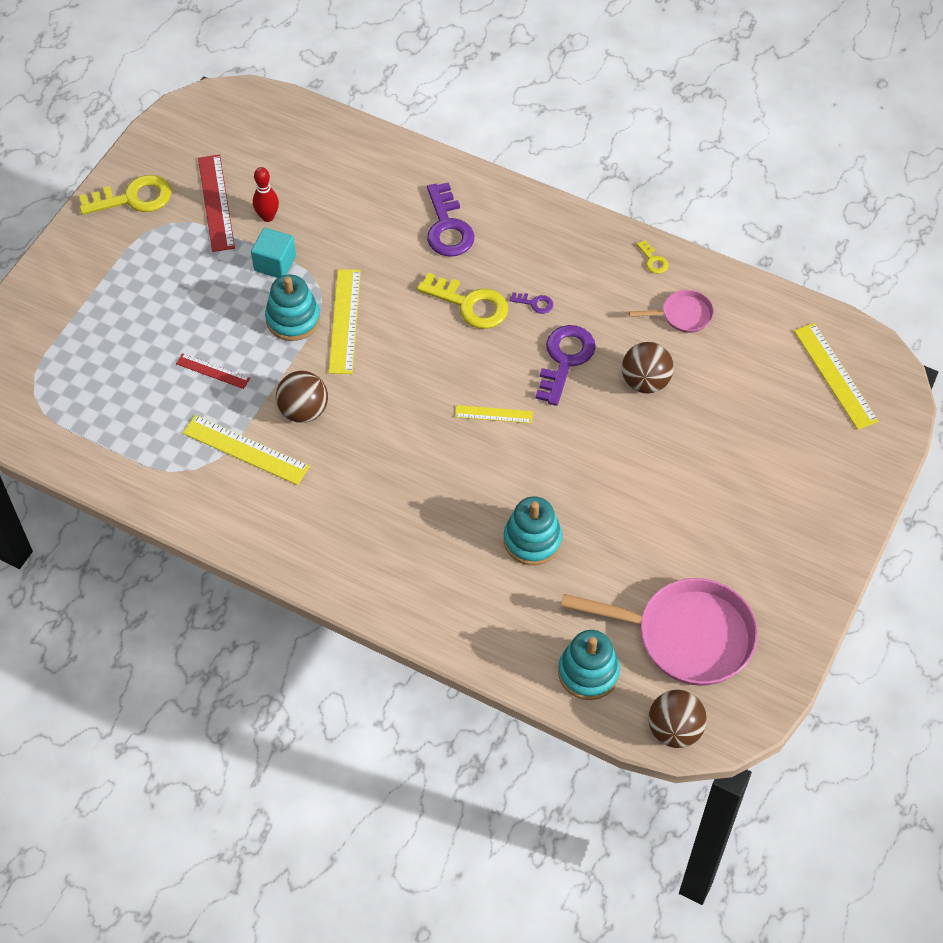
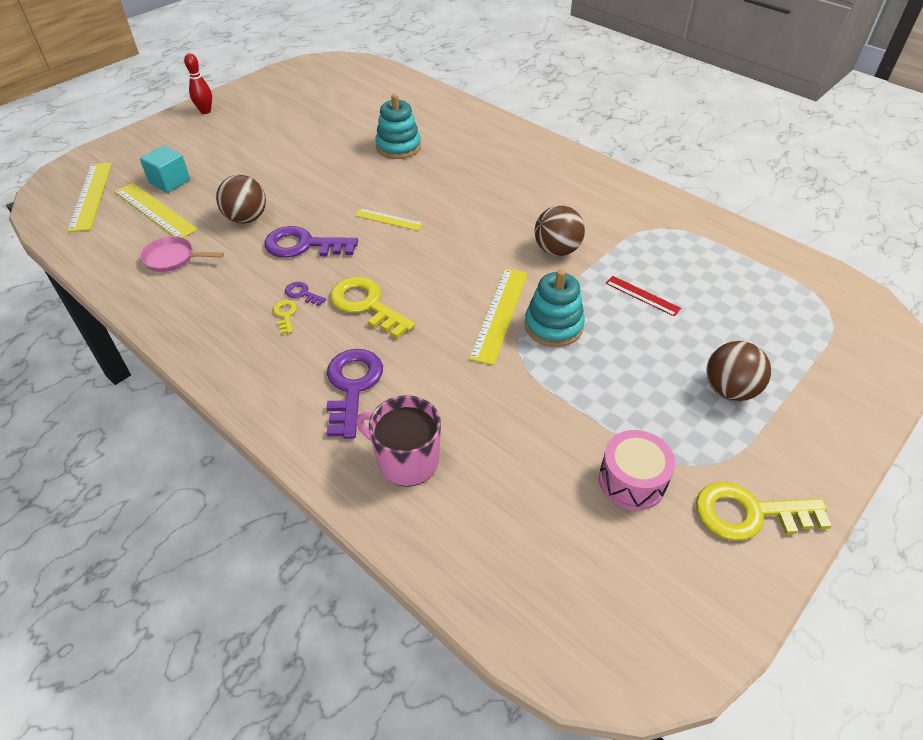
camera: 165 degrees left, 10 degrees down
yellow ruler [183,415,310,485] -> yellow ruler moved to [115,183,198,238]
red ruler [198,155,235,252] -> pink drum [599,430,675,510]
turquoise cube [251,228,296,278] -> turquoise cube moved to [140,146,190,193]
red bowling pin [253,167,279,222] -> red bowling pin moved to [184,53,212,114]
purple key [535,325,596,406] -> purple key turned 60 degrees clockwise [264,226,358,258]
turquoise stacking toy [558,630,620,700] -> none
pink pan [561,578,758,686] -> none
yellow key [637,240,668,274] -> yellow key moved to [273,300,297,334]
brown ball [649,690,707,748] -> brown ball moved to [706,341,771,401]
none -> pink mug [356,395,441,487]

